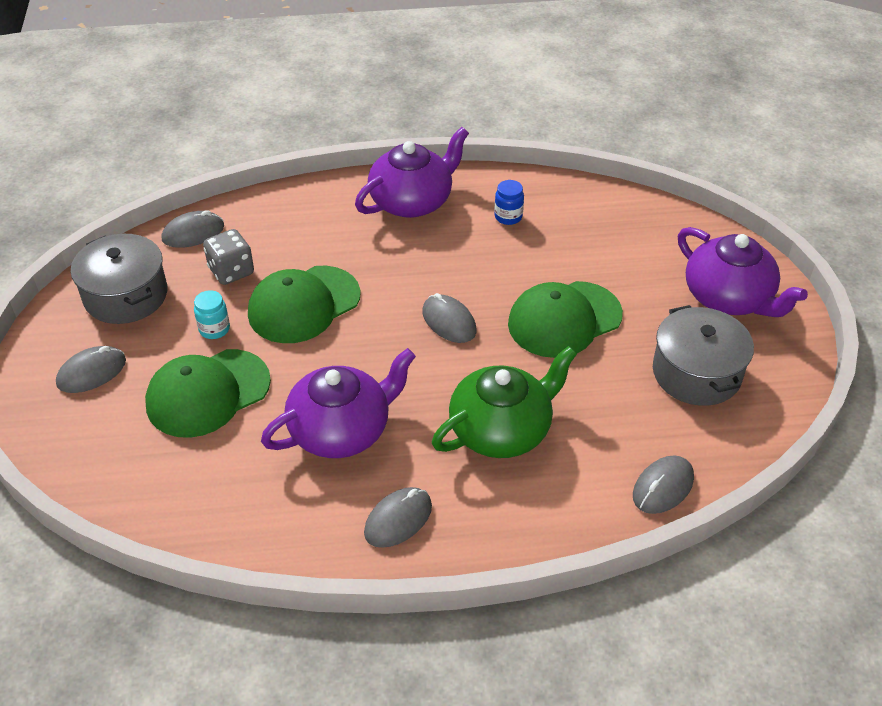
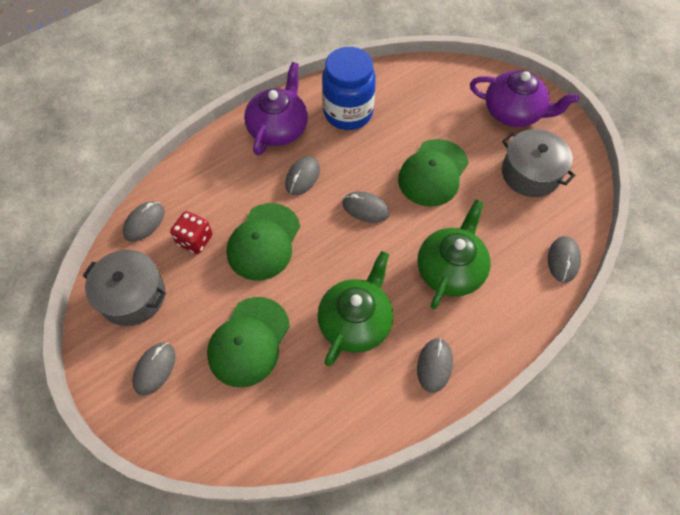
camera: 30 degrees left, 15 degrees up
turquoise jar [194,290,230,339] -> none
grey dice [203,229,254,285] -> red dice [170,211,213,254]
purple teapot [261,348,416,458] -> green teapot [317,251,393,366]
blue jar [494,180,524,225] -> blue jar [322,47,376,130], size x2.45
none -> grey mouse [285,156,320,195]

